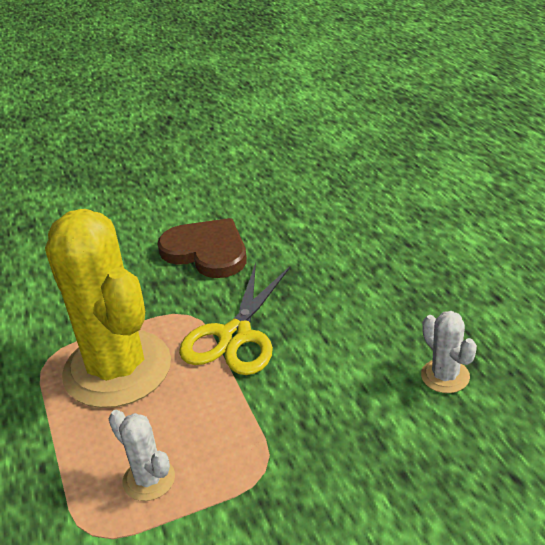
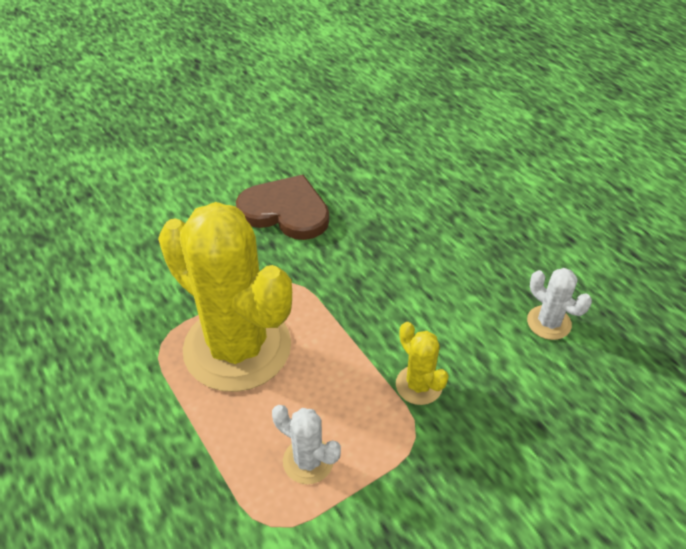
camera: 15 degrees left, 10 degrees up
yellow scissors [179,263,290,375] -> none
none -> yellow cactus [396,322,449,405]

